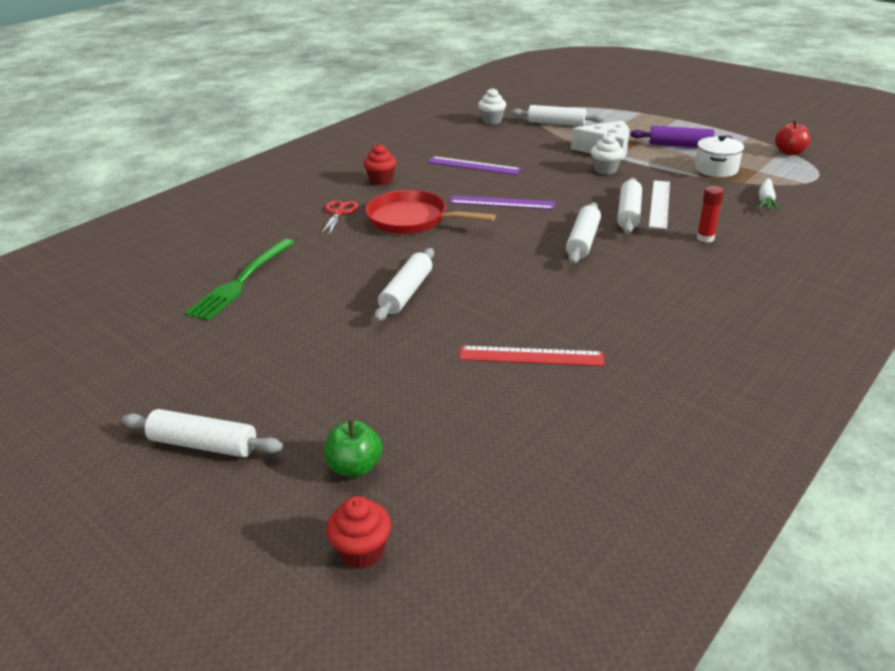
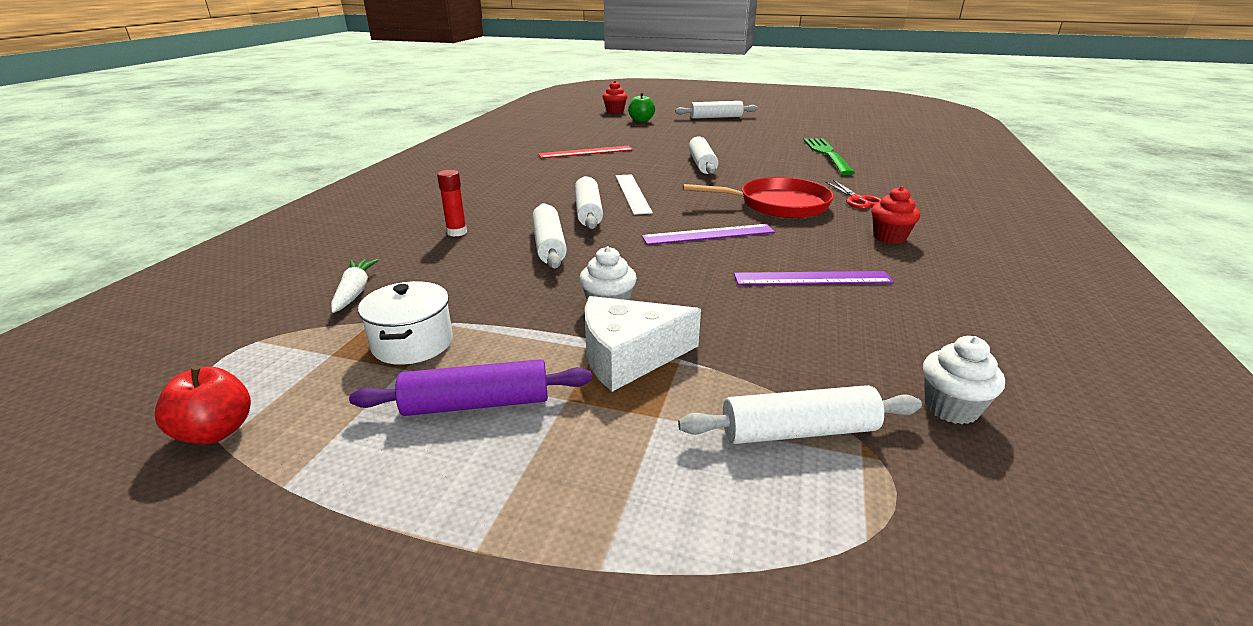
camera: 155 degrees right, 5 degrees down
white ruler [649,180,670,229] -> white ruler moved to [616,174,653,215]

